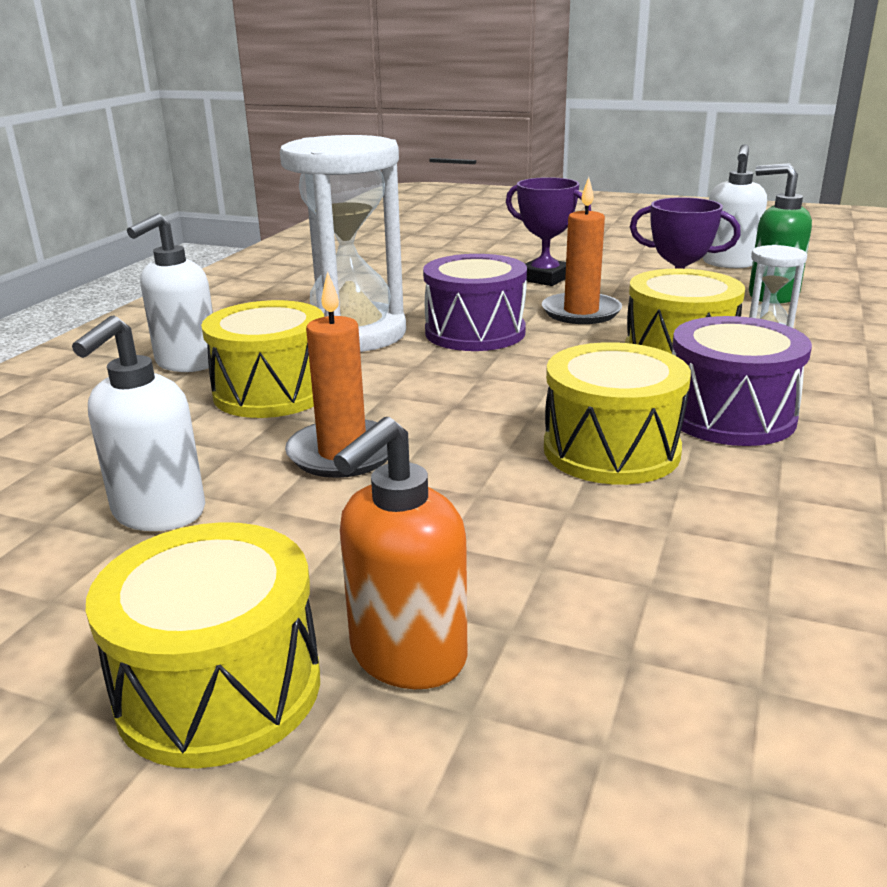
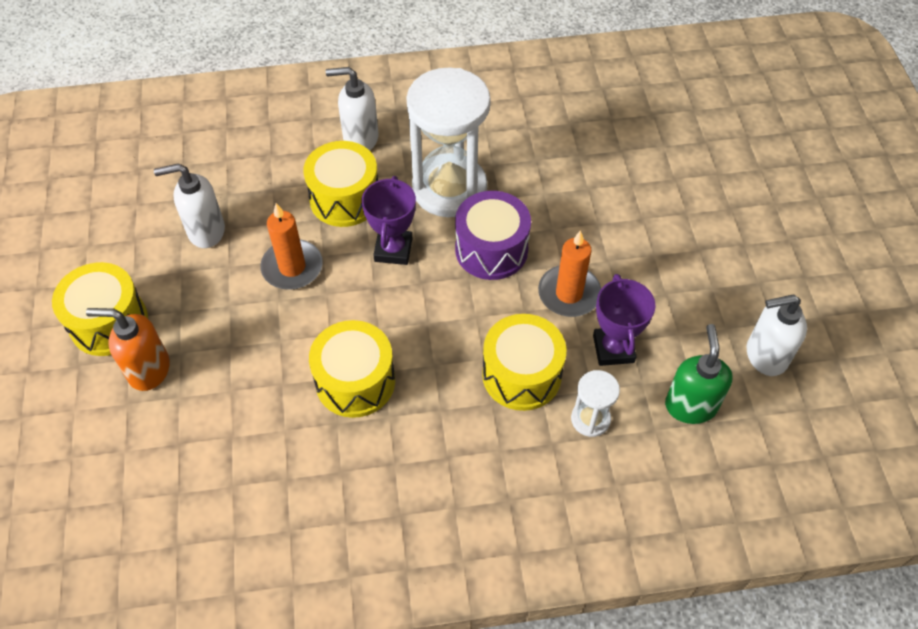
camera: 60 degrees right, 30 degrees up
purple trophy [506,177,591,286] -> purple trophy moved to [361,176,416,265]
purple drum [672,316,812,446] -> none

